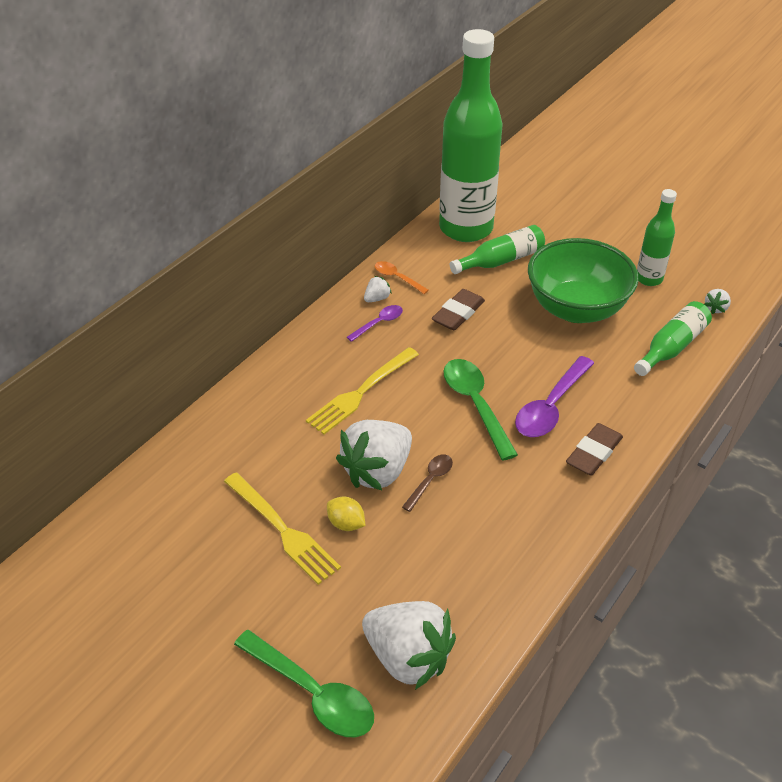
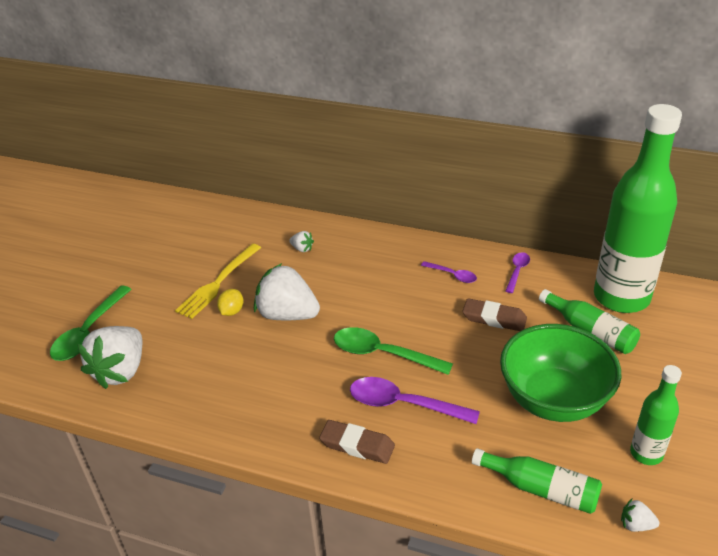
camera: 75 degrees right, 5 degrees down
yellow fork [306,347,419,435] -> none
white strawberry [364,276,392,302] -> white strawberry moved to [289,231,314,252]
orange spoon [375,261,429,294] -> purple spoon [505,252,530,293]
brown spoon [402,455,453,512] -> none
green spoon [444,359,518,460] -> green spoon turned 120 degrees counterclockwise [334,327,453,375]

